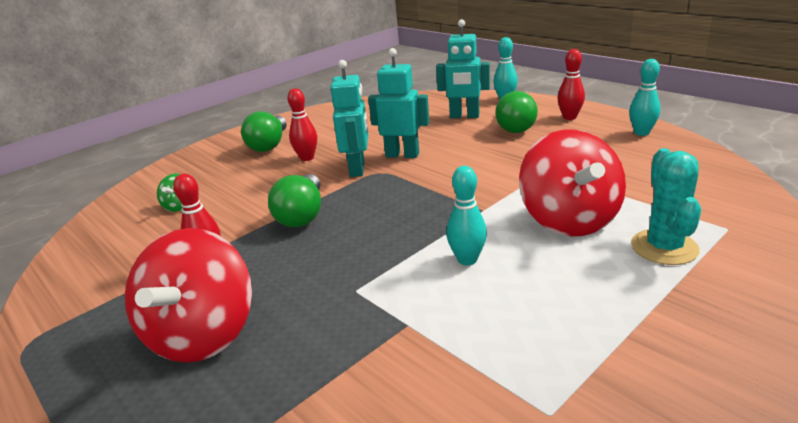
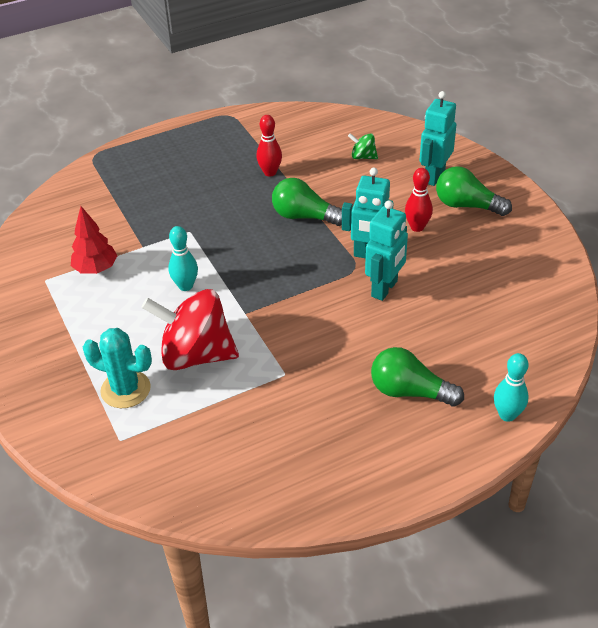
camera: 105 degrees right, 15 degrees up
red spinning top [125,228,252,363] -> none
turquoise robot [436,19,490,118] -> turquoise robot moved to [419,91,457,186]
red bowling pin [557,49,585,120] -> none
turquoise bowling pin [629,59,661,136] -> none
none -> red tree [71,206,117,274]

